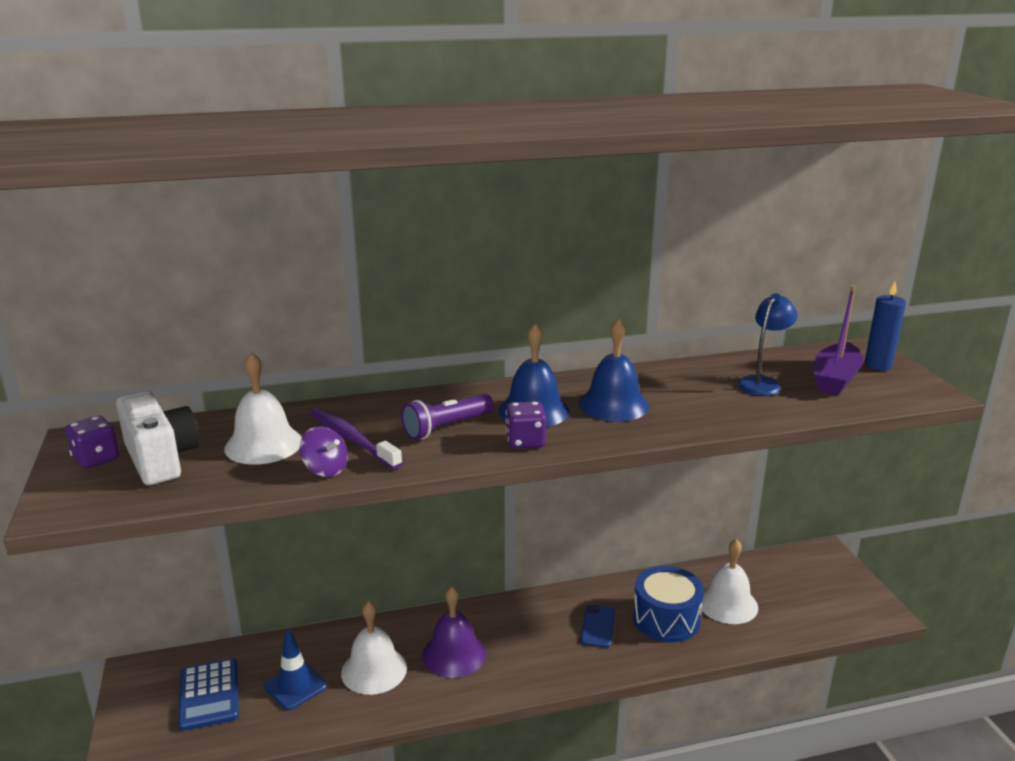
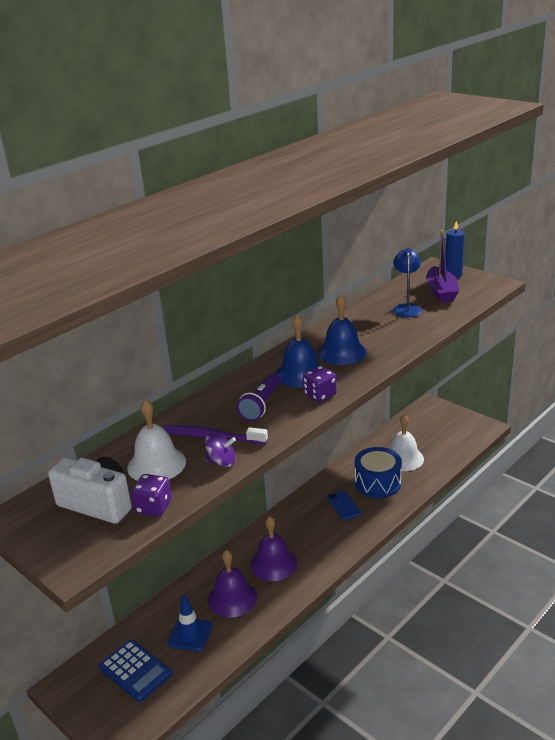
camera: 30 degrees left, 5 degrees up
purple dice [65,416,119,469] -> purple dice moved to [131,474,172,516]
white bell [341,601,407,695] -> purple bell [208,550,257,618]

